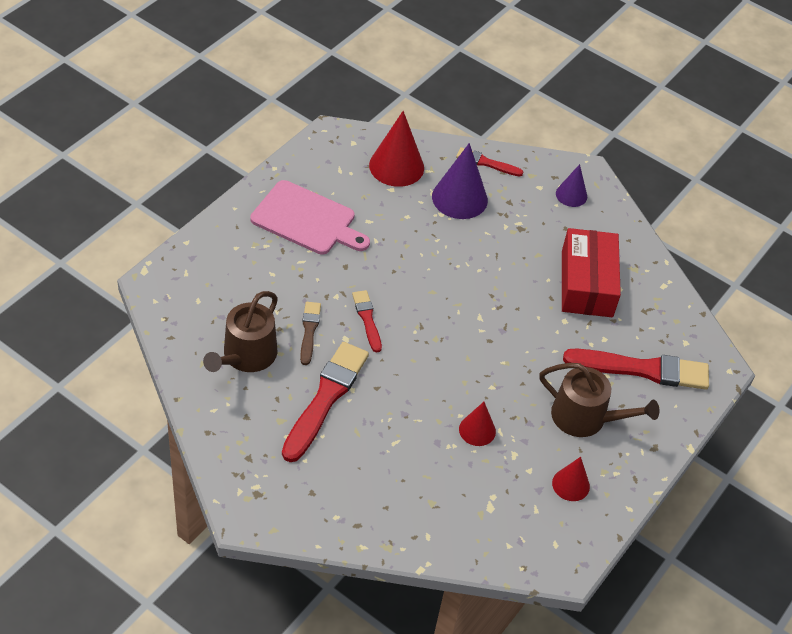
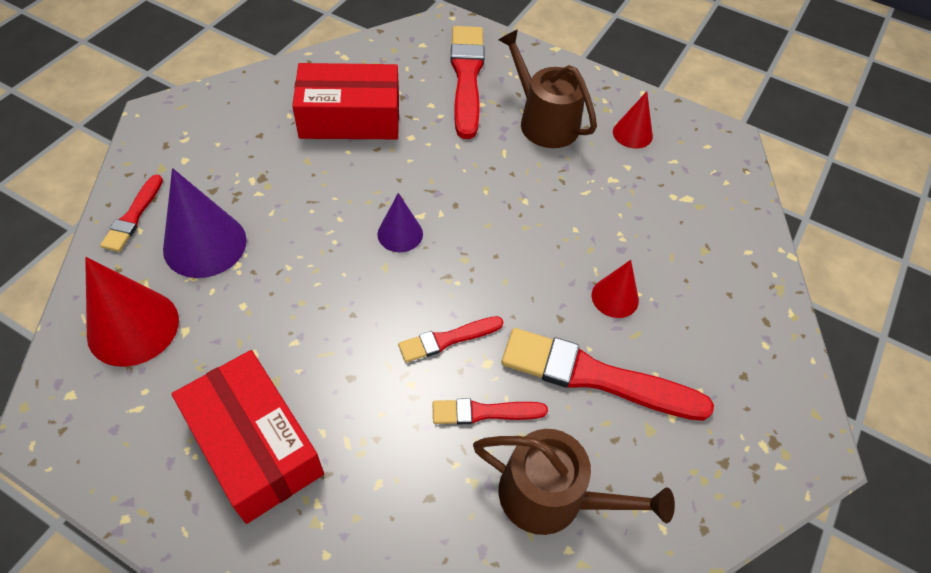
camera: 95 degrees left, 5 degrees up
pink cutting board [250,180,370,254] -> red box [172,350,324,524]
brown brush [300,302,321,365] -> red brush [433,398,548,425]
red cone [459,402,496,446] -> red cone moved to [592,260,639,318]
brown watering can [539,363,659,437] -> brown watering can turned 60 degrees counterclockwise [499,29,597,148]
purple cone [556,164,587,207] -> purple cone moved to [377,193,423,252]

